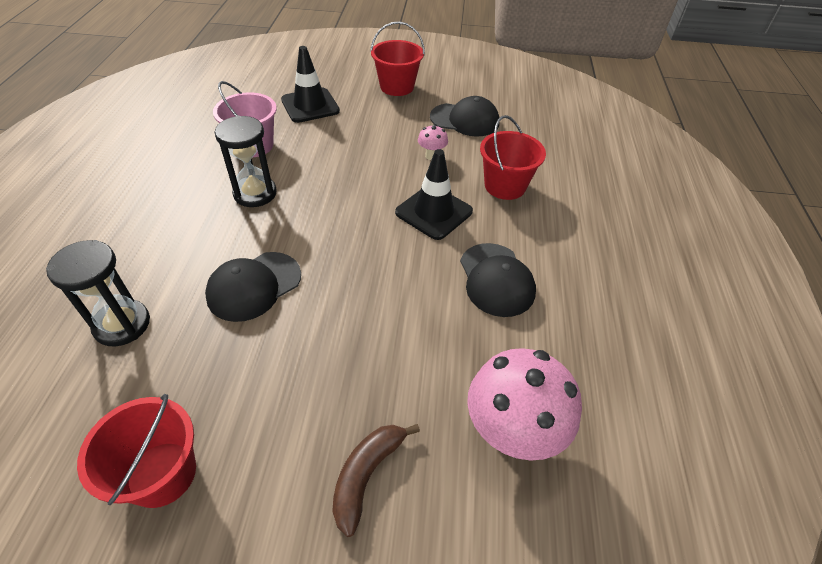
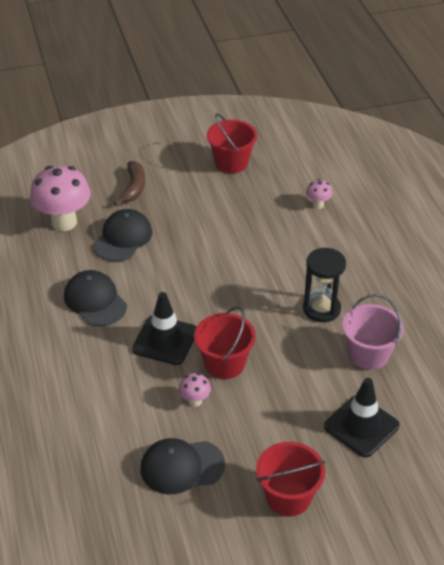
camera: 160 degrees right, 5 degrees down
black hourglass [46,240,150,346] -> pink mushroom [306,179,333,209]
black cap [205,252,301,322] -> black cap moved to [93,209,152,261]
red bucket [480,115,546,200] -> red bucket moved to [194,306,256,379]

